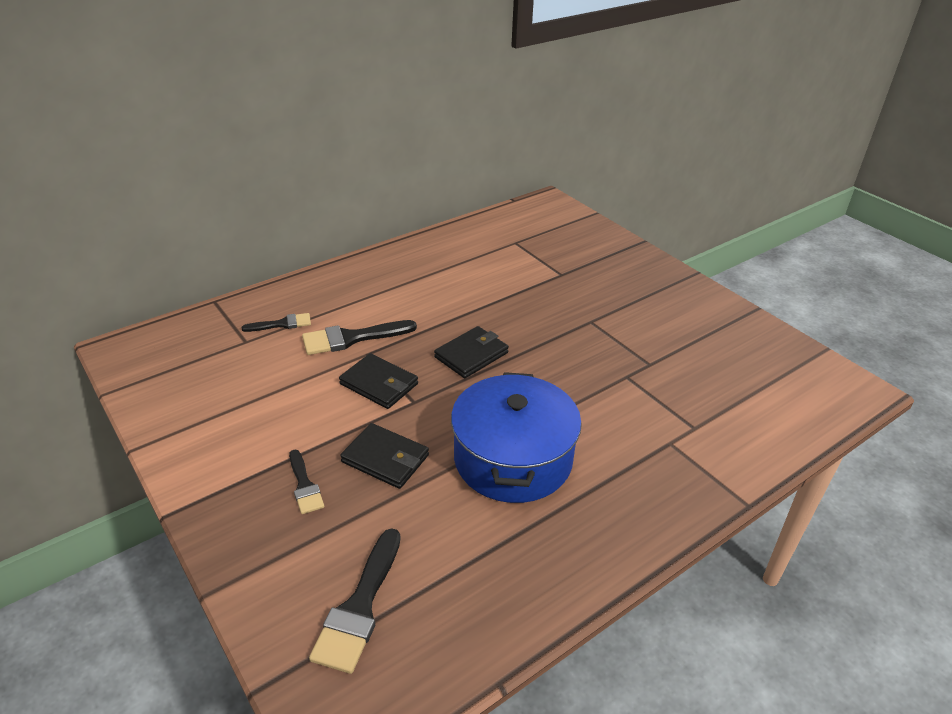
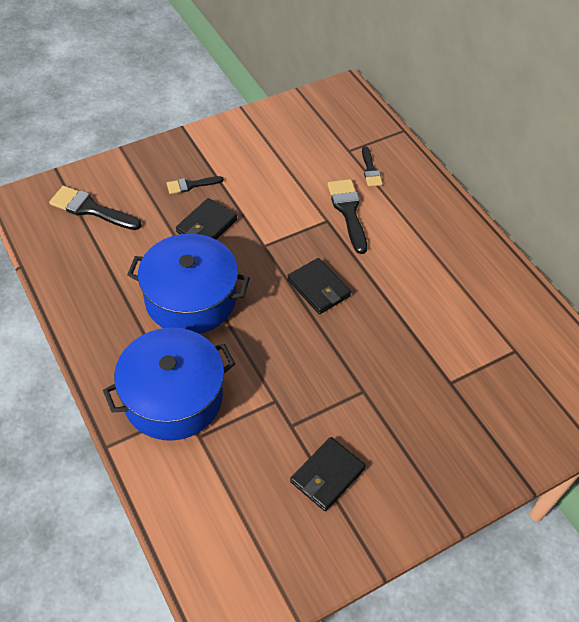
camera: 95 degrees right, 15 degrees up
black wallet [339,353,418,409] -> black wallet moved to [290,437,366,511]
none -> blue pot [103,328,235,441]

